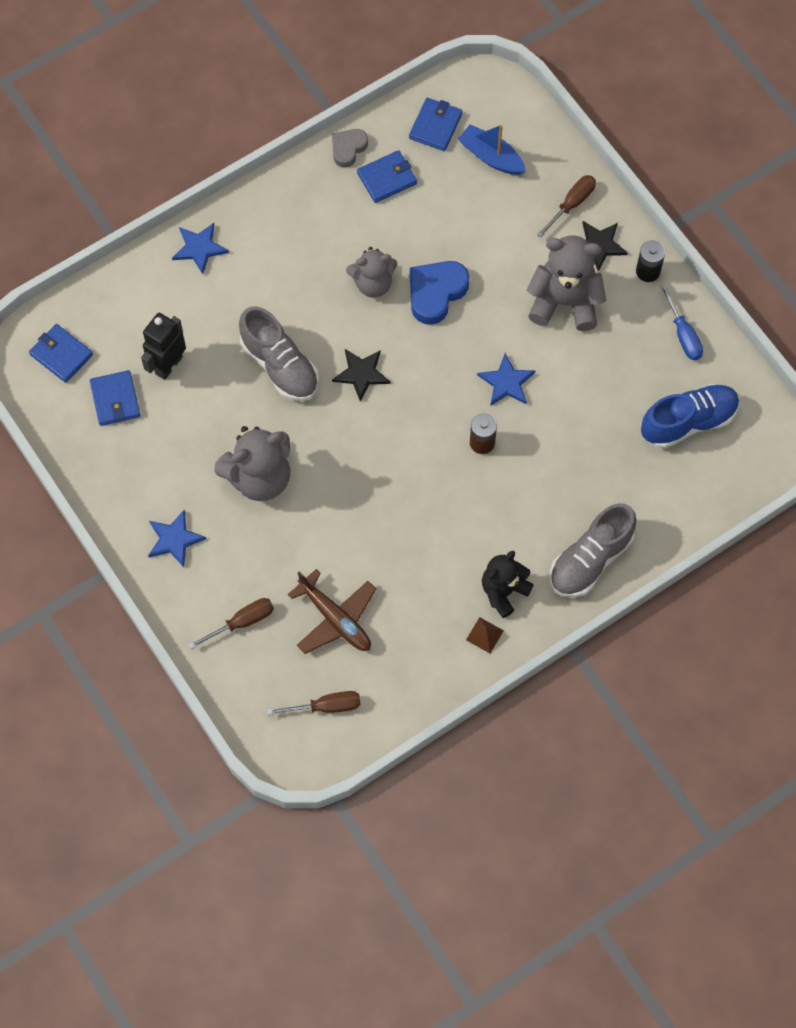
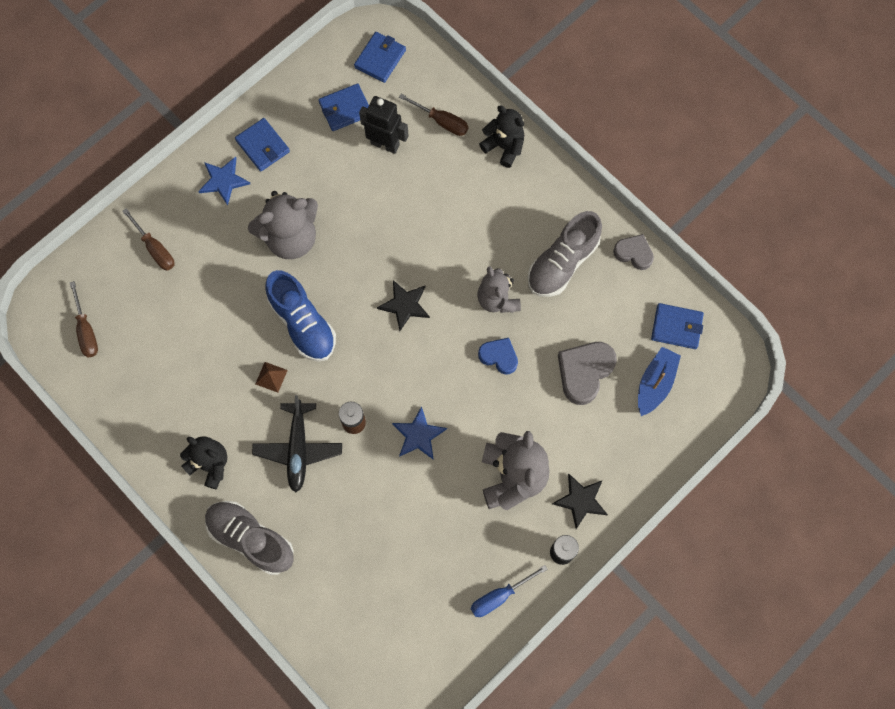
camera: 80 degrees right, 5 degrees up
blue star [172,223,229,274] -> black teddy bear [479,106,524,168]
grey teddy bear [214,426,290,501] -> grey teddy bear turned 75 degrees counterclockwise [248,191,318,259]
grey shoe [239,306,319,401] -> grey shoe moved to [528,211,602,297]
brown plane [288,569,376,654] -> none
blue wallet [357,150,417,203] -> blue wallet moved to [235,118,290,171]
blue heart [410,261,469,325] -> blue heart [478,338,518,375], size x0.63
brown pyramid [466,617,504,653] -> brown pyramid moved to [255,362,288,393]
brown screwdriver [537,175,596,238] -> brown screwdriver moved to [399,94,468,136]
blue shoe [641,384,740,449] -> blue shoe moved to [266,270,336,362]
none -> black plane [252,395,342,492]
none -> grey heart [558,342,617,405]

